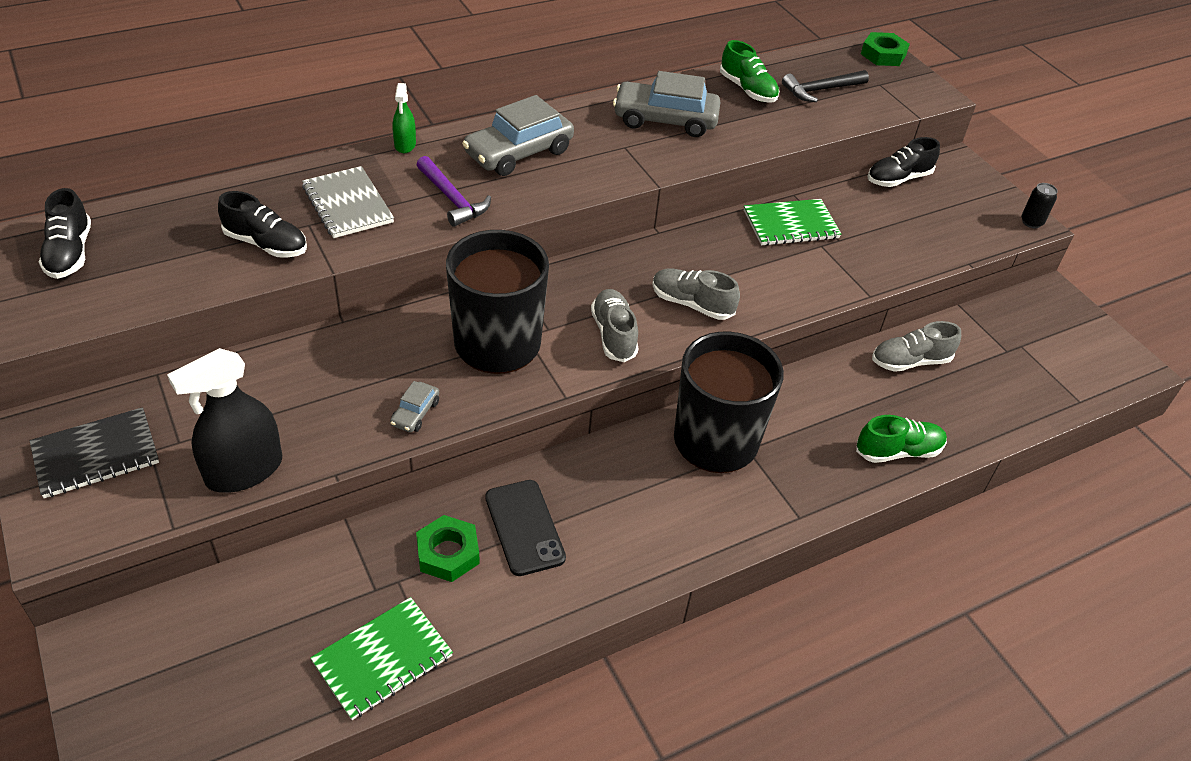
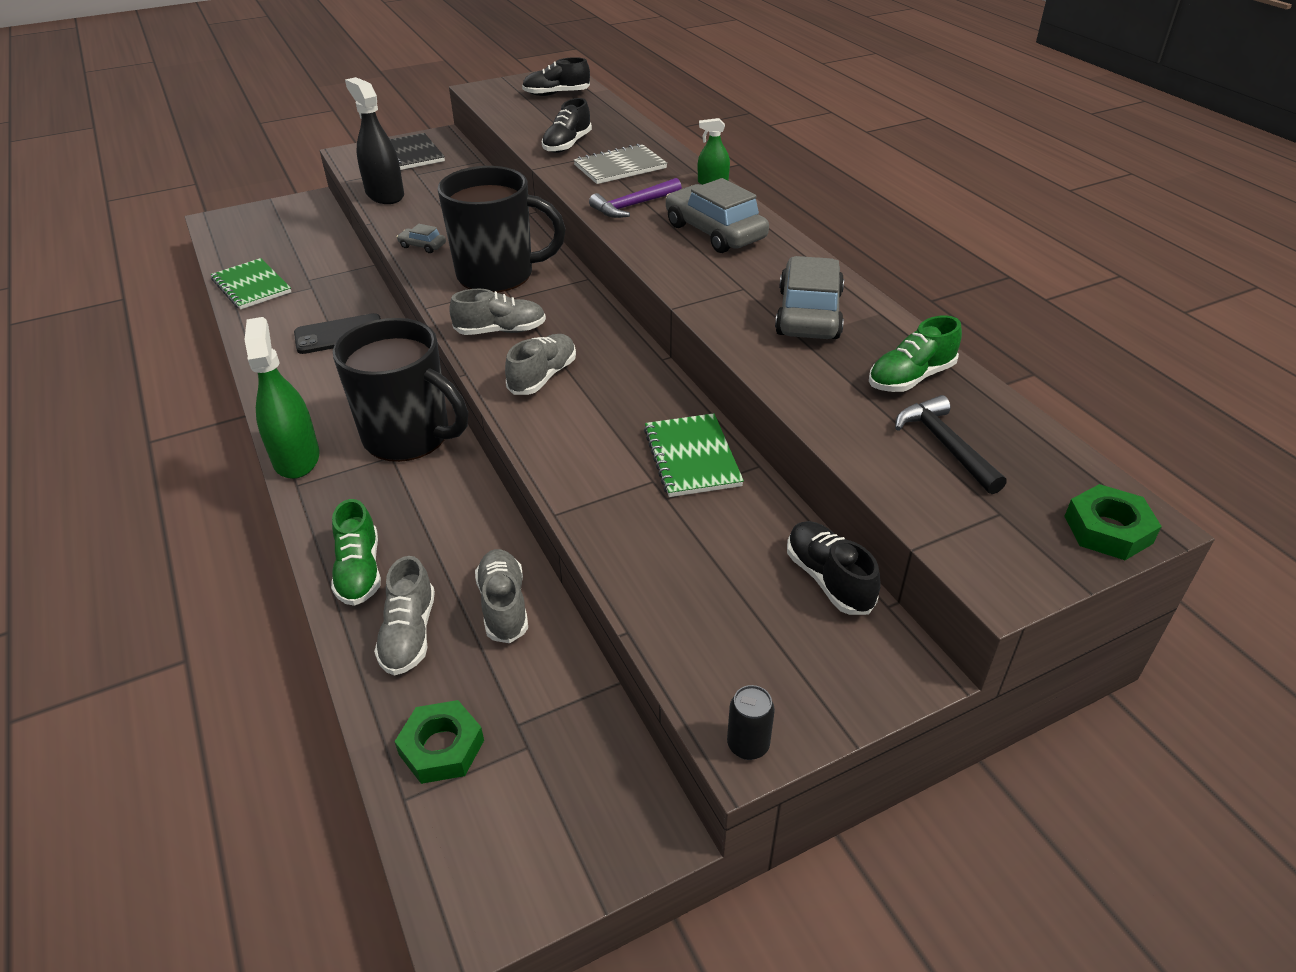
camera: 95 degrees right, 5 degrees down
green nut [416,515,480,582] -> green nut moved to [394,700,484,784]
none -> green spray bottle [244,317,319,479]
none -> grey shoe [374,556,435,676]

